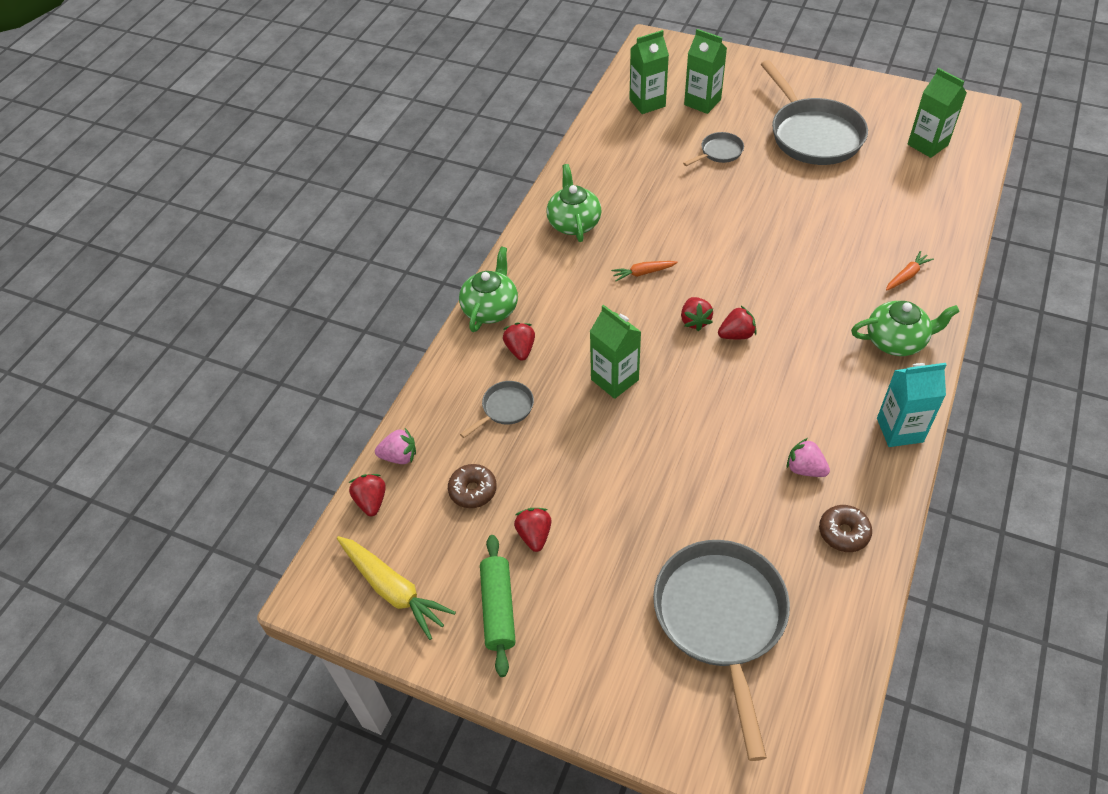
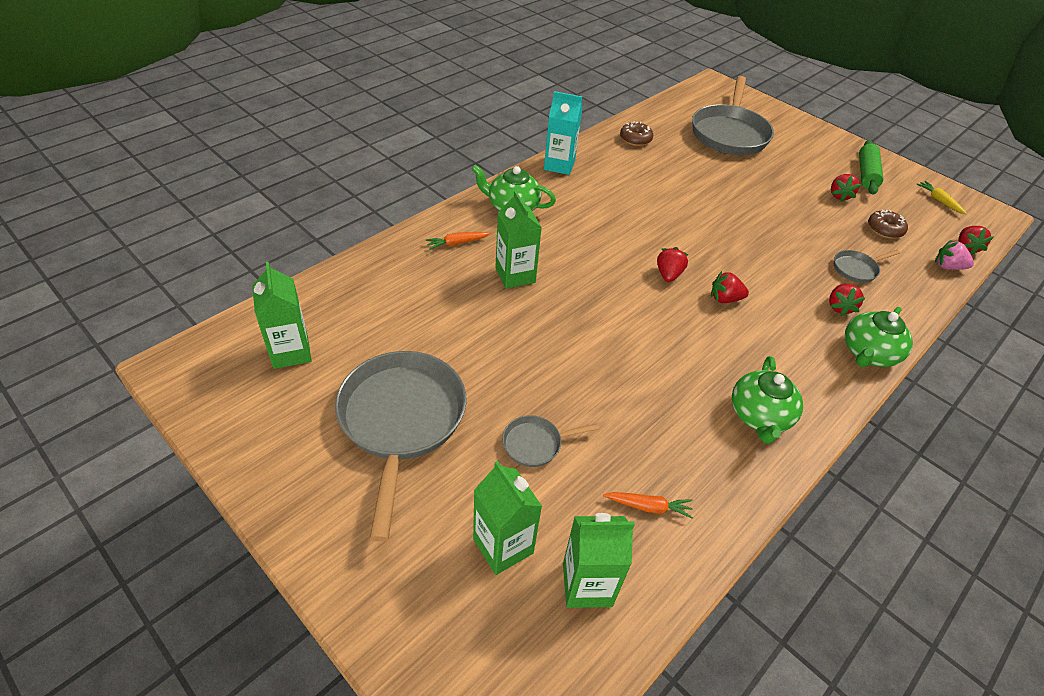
camera: 165 degrees left, 5 degrees down
yellow carrot [337,536,456,640] -> yellow carrot [916,181,967,214], size x0.55
green carton [590,305,641,399] -> green carton moved to [495,190,542,289]
orange carrot [611,261,678,281] -> orange carrot moved to [603,492,693,519]
red strawberry [718,306,757,339] -> red strawberry moved to [711,271,749,303]
pink strawberry [787,438,830,477] -> none

